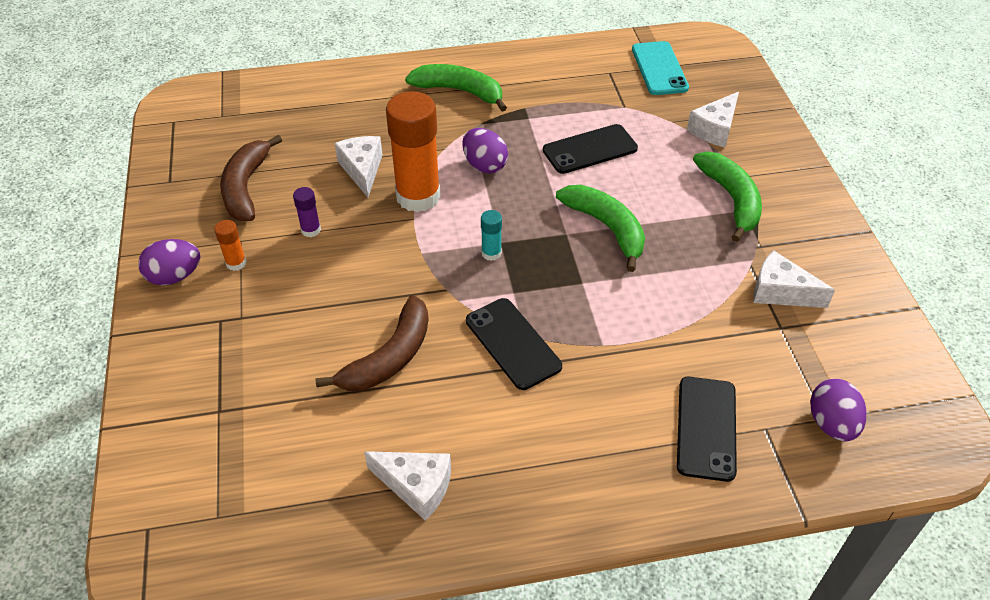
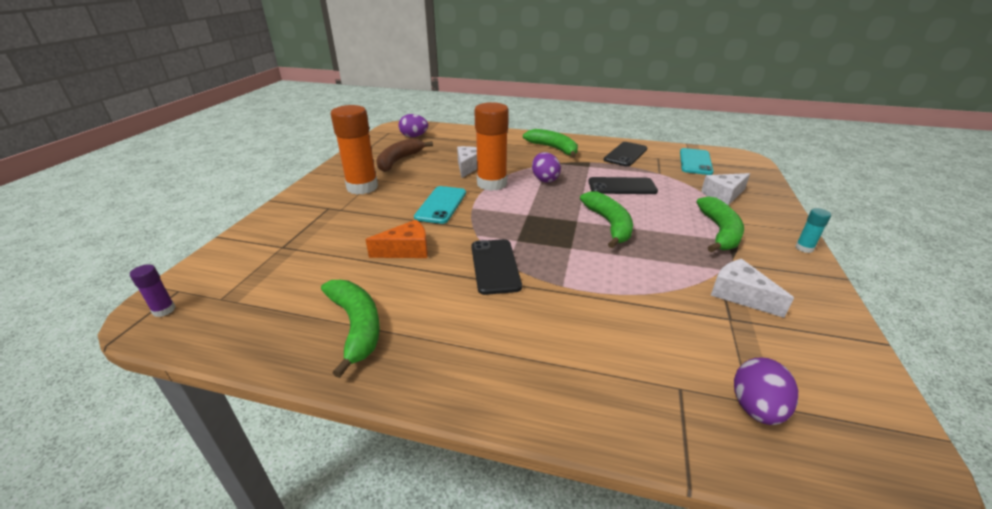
camera: 25 degrees right, 15 degrees down
purple egg [138,239,200,286] -> purple egg moved to [398,114,428,137]
orange glue stick [214,220,246,271] -> orange glue stick [331,105,378,194], size x2.34
purple glue stick [293,187,321,237] -> purple glue stick moved to [130,264,176,317]
brown banana [316,295,428,391] -> orange cheese [365,220,428,258]
white cheese [364,451,451,521] -> green banana [321,280,380,378]
turquoise glue stick [481,210,502,261] -> turquoise glue stick moved to [795,208,831,253]
black phone [677,377,737,482] -> black phone moved to [604,142,647,167]
none -> turquoise phone [414,186,466,224]

